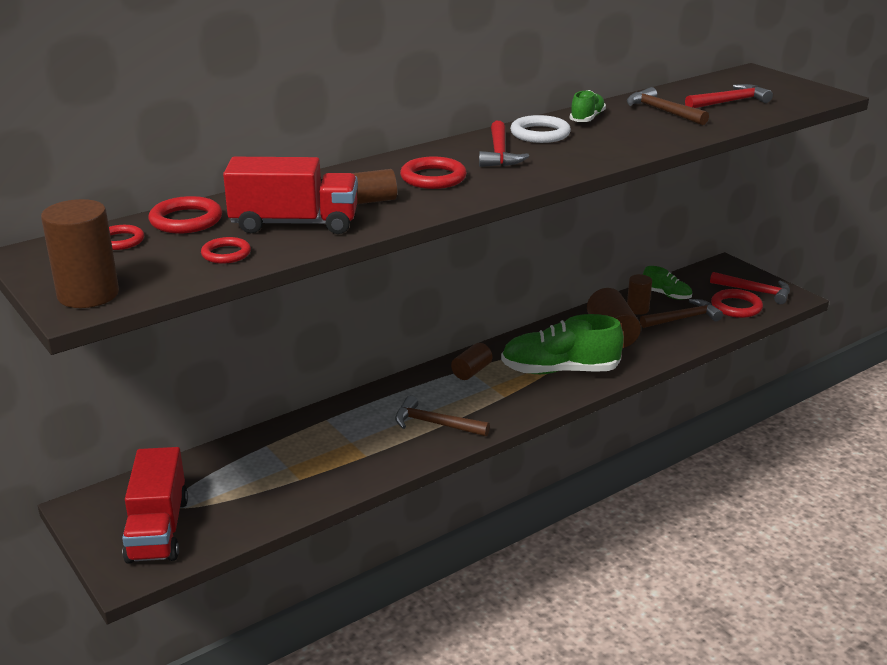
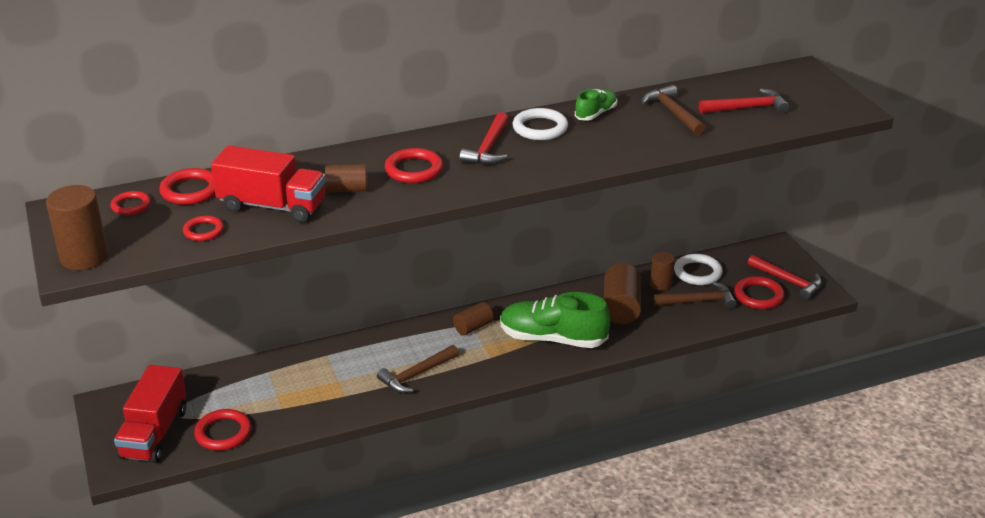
camera: 15 degrees right, 5 degrees up
brown hammer [395,396,490,436] -> brown hammer turned 75 degrees counterclockwise [377,345,459,393]
green shoe [643,266,692,300] -> white ring [674,254,723,285]
none -> red ring [194,409,252,451]

